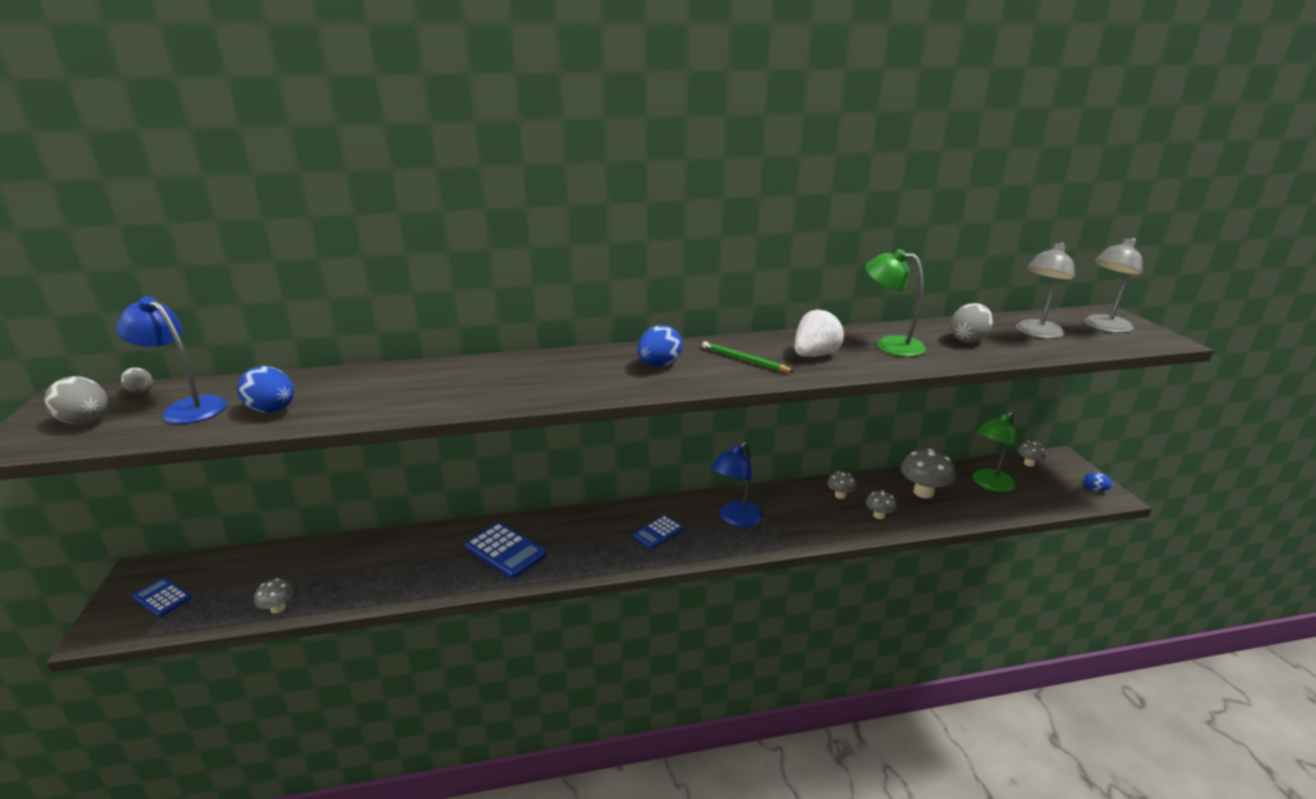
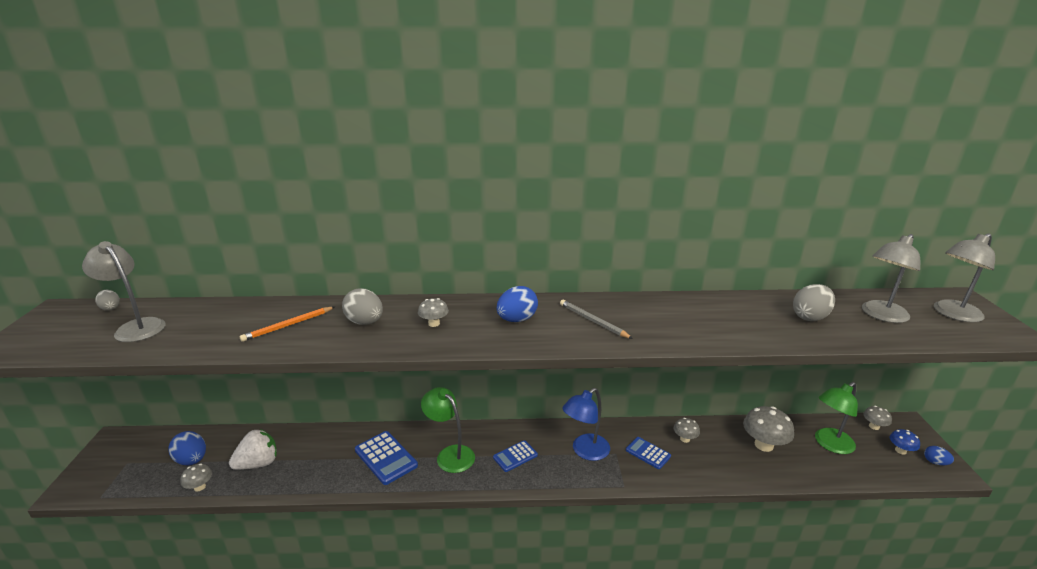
camera: 10 degrees right, 0 degrees up
grey egg [44,376,108,424] -> grey egg moved to [342,288,383,325]
blue lamp [116,296,227,424] -> grey lamp [82,241,166,342]
blue calculator [133,578,192,617] -> blue calculator moved to [626,437,671,469]
blue egg [237,366,294,412] -> blue egg moved to [168,431,206,465]
green pencil [702,341,794,372] -> grey pencil [560,300,633,339]
white strawberry [795,309,844,357] -> white strawberry moved to [229,429,277,470]
green lamp [865,249,926,357] -> green lamp moved to [421,387,475,473]
grey mushroom [866,490,897,519] -> grey mushroom moved to [418,298,449,327]
none -> orange pencil [240,307,335,342]
none -> blue mushroom [889,429,920,455]

